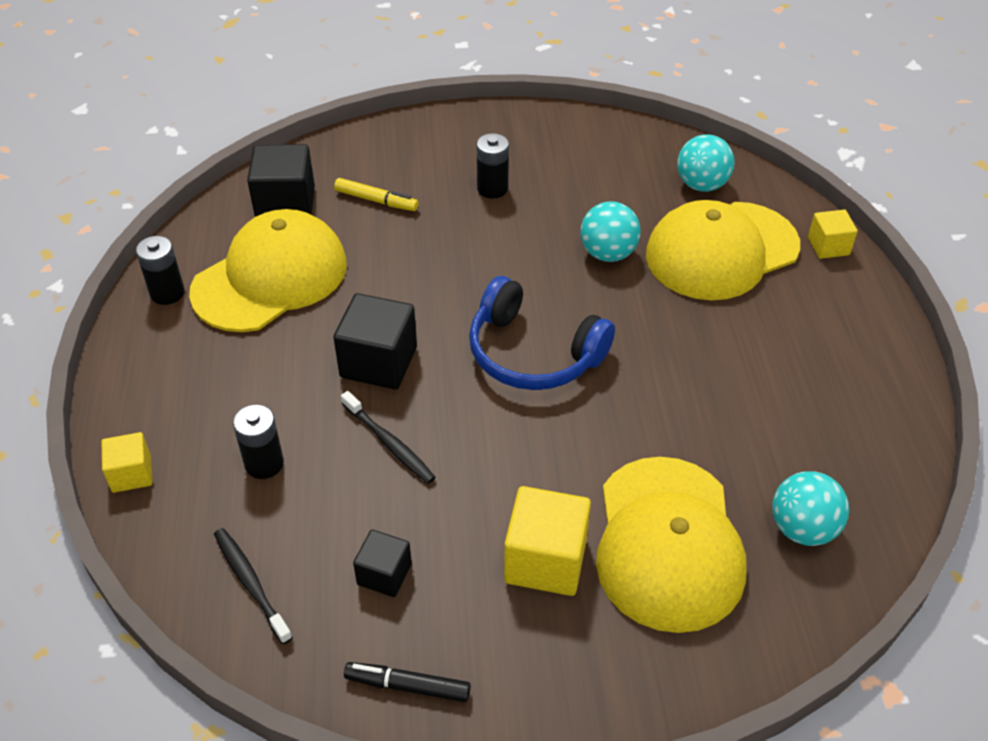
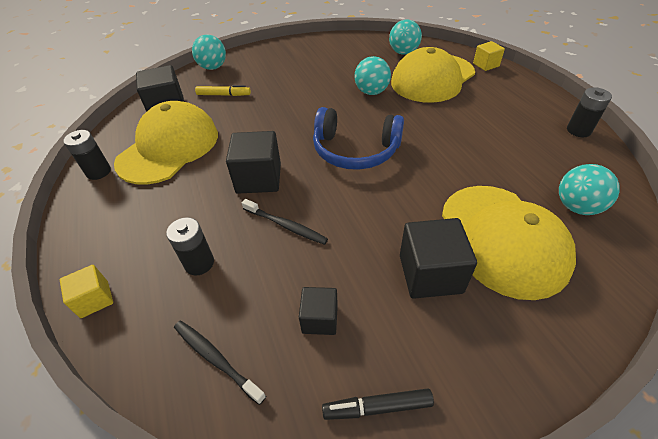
camera: 15 degrees left, 0 degrees up
black battery [477,133,509,198] -> black battery moved to [567,87,612,137]
yellow cube [504,486,591,596] -> black cube [400,218,477,299]
none -> turquoise ball [192,35,226,70]

